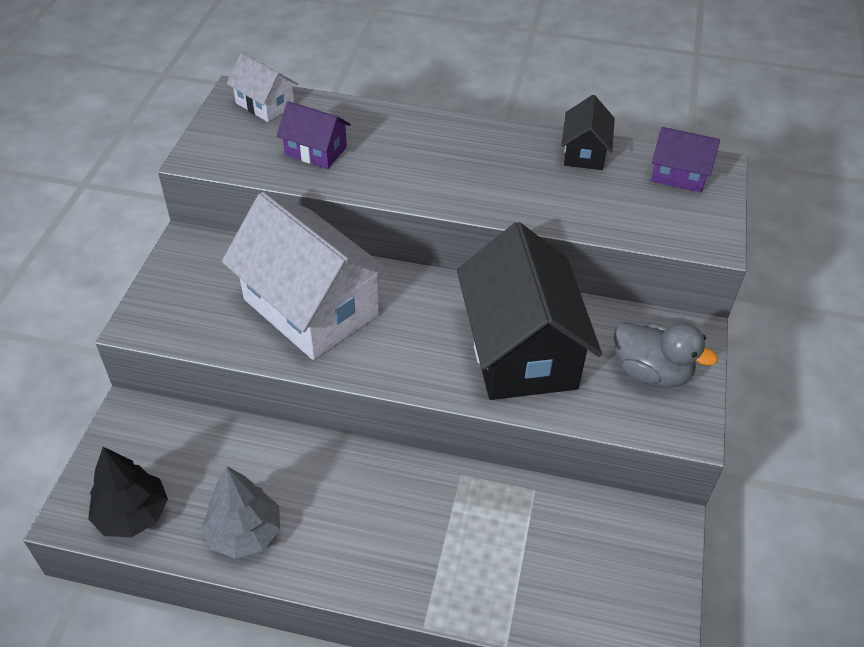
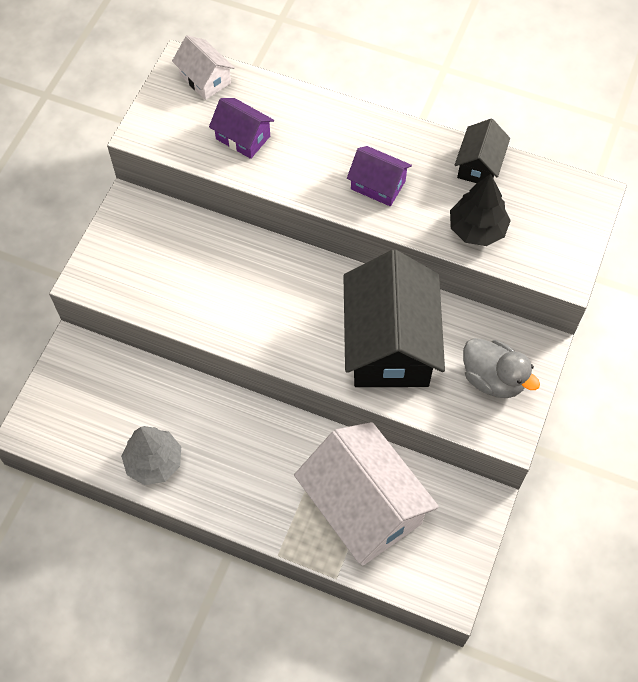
camera: 10 degrees right, 15 degrees up
black tree [88,447,168,537] -> black tree moved to [450,174,511,246]
white house [222,192,392,360] -> white house moved to [294,422,439,566]
purple house [651,127,720,192] -> purple house moved to [347,146,412,206]

